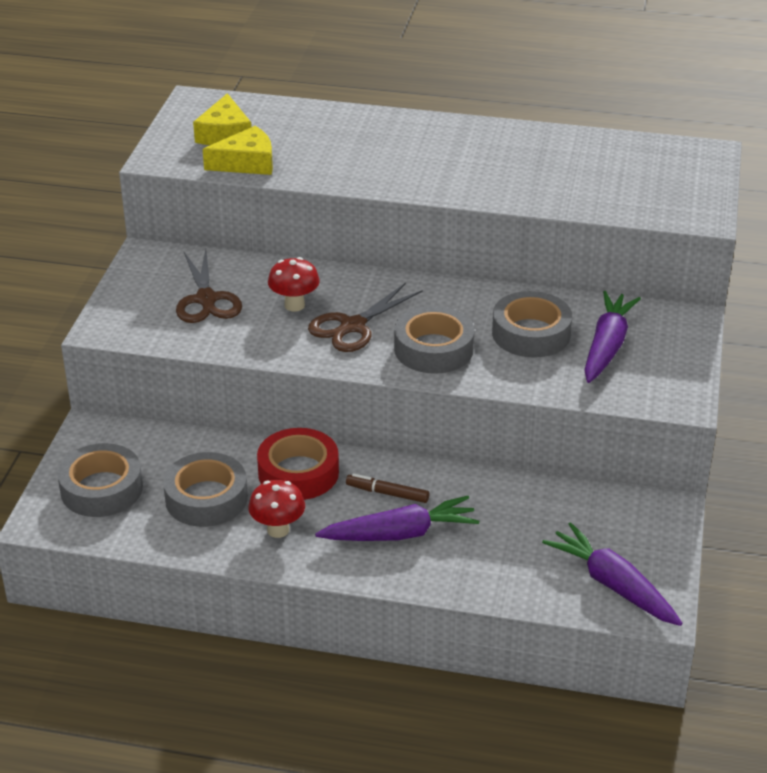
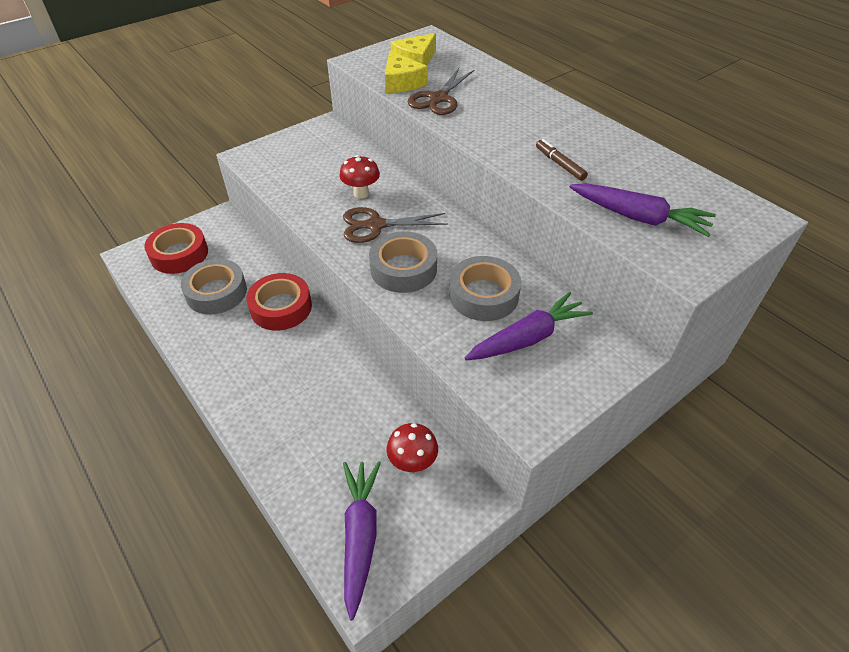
camera: 40 degrees right, 10 degrees up
grey tape [57,443,143,517] -> red tape [144,223,208,274]
brown scissors [176,249,242,323] -> brown scissors moved to [408,68,474,115]
yellow cheese [203,126,273,175] -> yellow cheese turned 45 degrees clockwise [385,51,428,93]
red mushroom [248,480,305,538] -> red mushroom moved to [386,423,438,472]
purple carrot [315,496,479,541] -> purple carrot moved to [570,183,716,237]
brown marker [346,473,429,503] -> brown marker moved to [536,139,588,181]

